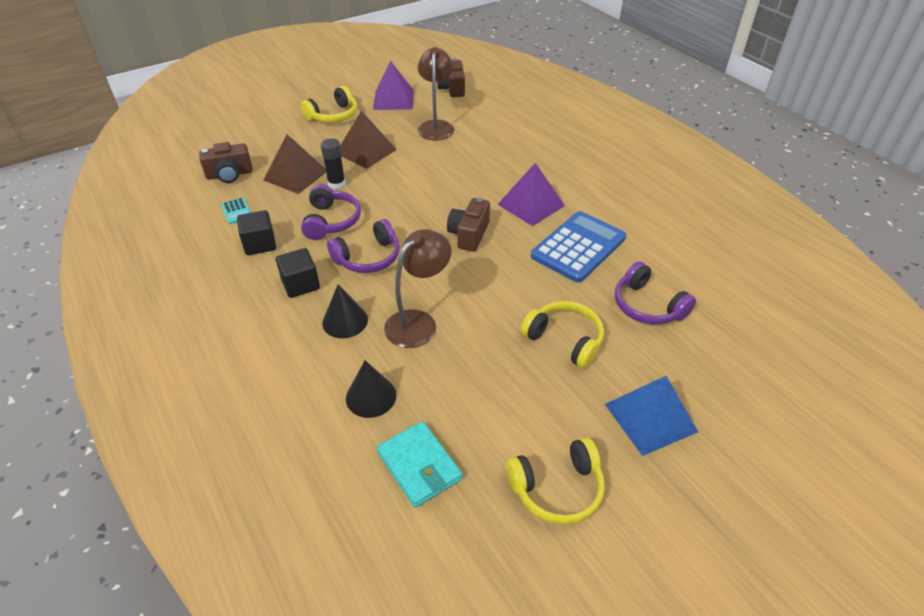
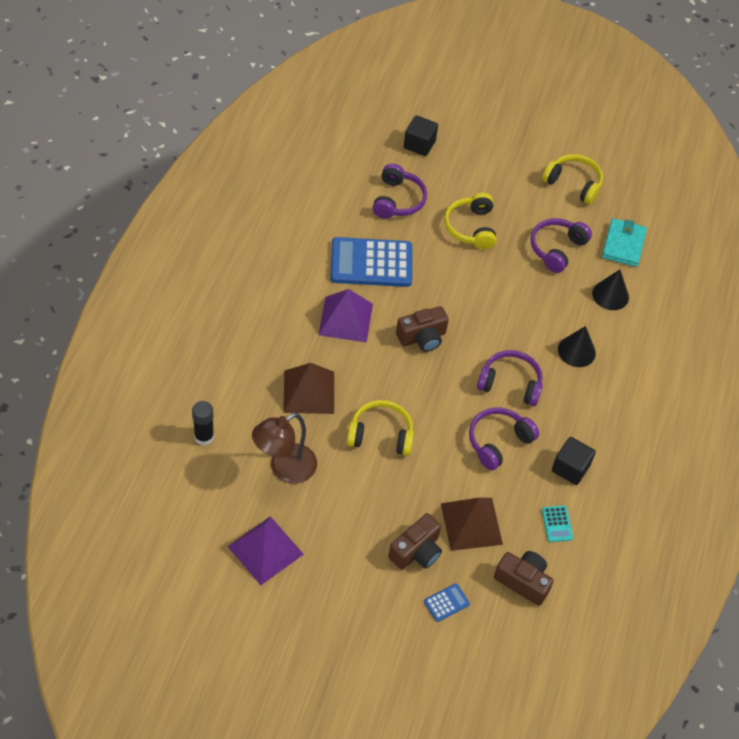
camera: 135 degrees left, 10 degrees up
turquoise calculator [221,197,251,224] -> turquoise calculator turned 150 degrees clockwise [542,506,573,542]
black cube [276,248,320,298] -> black cube moved to [404,115,438,156]
yellow headphones [301,86,357,123] -> yellow headphones moved to [347,400,414,456]
black glue stick [321,139,346,189] -> black glue stick moved to [192,401,214,445]
brown pyramid [340,111,397,169] -> brown pyramid moved to [283,363,334,414]
brown lamp [384,229,451,348] -> none
brown camera [437,58,465,97] -> brown camera moved to [388,513,442,570]
blue pyramid [605,376,698,456] -> none
none -> blue calculator [424,584,470,622]
none -> purple headphones [531,218,592,273]

